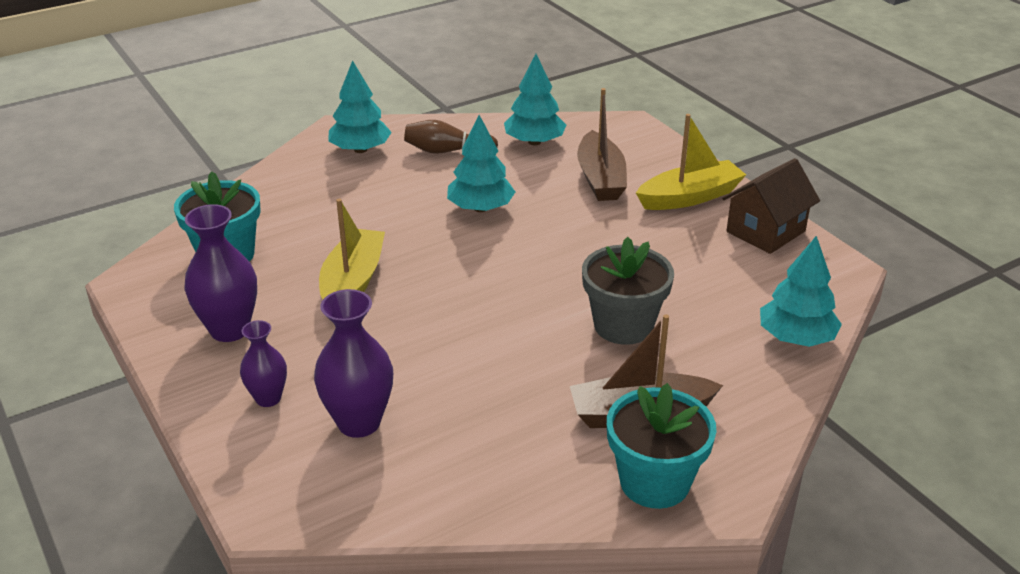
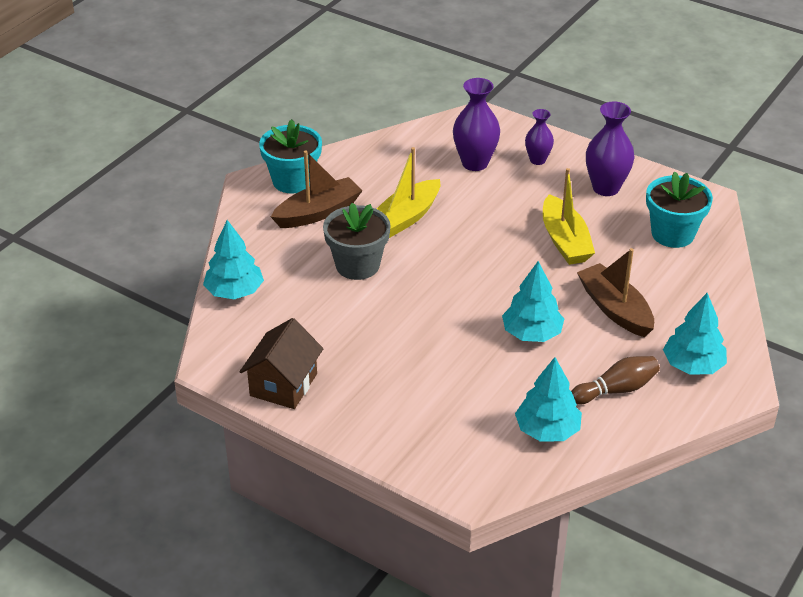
camera: 155 degrees right, 5 degrees up
brown boat [577,88,627,201] -> brown boat moved to [577,248,654,337]
yellow boat [636,114,746,210] -> yellow boat moved to [377,147,440,238]

